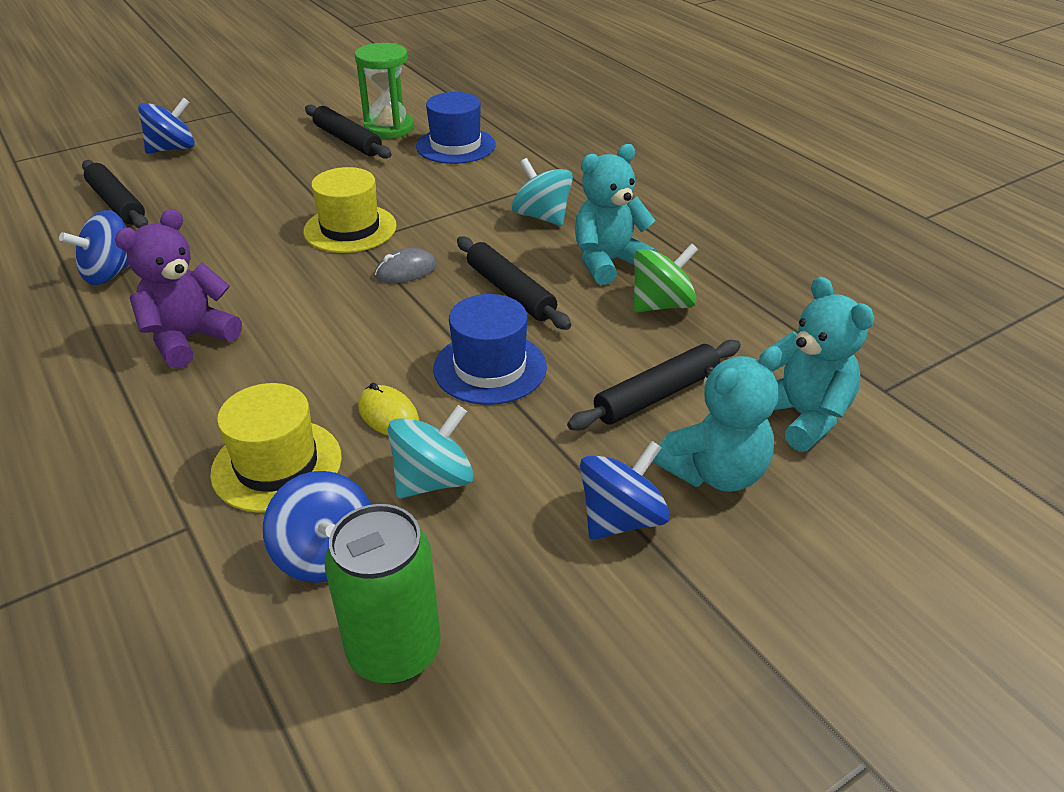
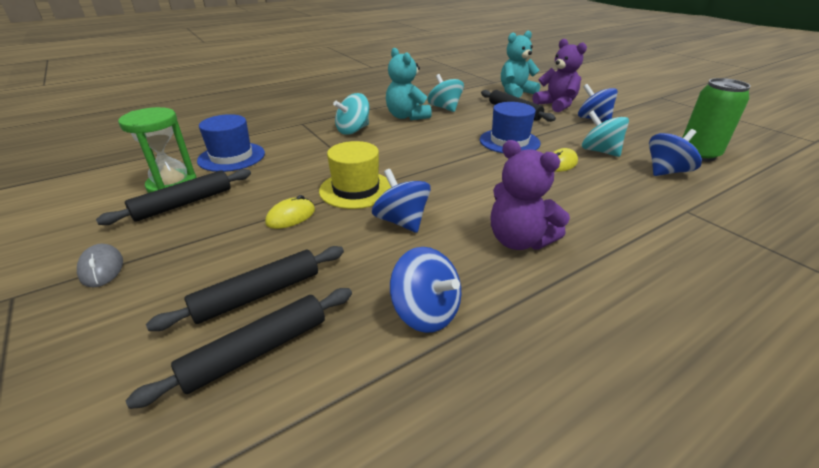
camera: 90 degrees left, 5 degrees down
blue spinning top [138,98,195,154] -> blue spinning top moved to [372,169,431,233]
yellow hat [210,383,342,513] -> none
grey mouse [375,248,437,283] -> grey mouse moved to [77,244,123,287]
black rolling pin [457,236,571,330] -> black rolling pin moved to [146,246,344,331]
green spinning top [633,243,698,312] -> turquoise spinning top [428,74,464,112]
turquoise teddy bear [654,346,782,492] -> purple teddy bear [533,39,587,112]
none -> yellow mouse [265,195,315,229]

